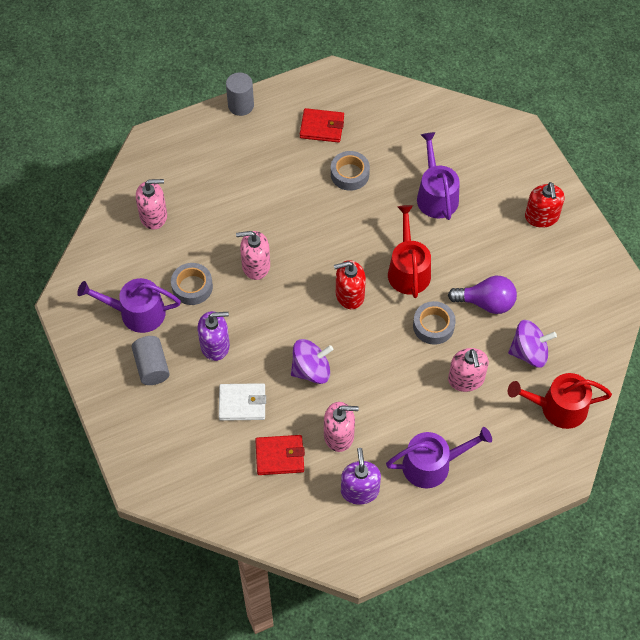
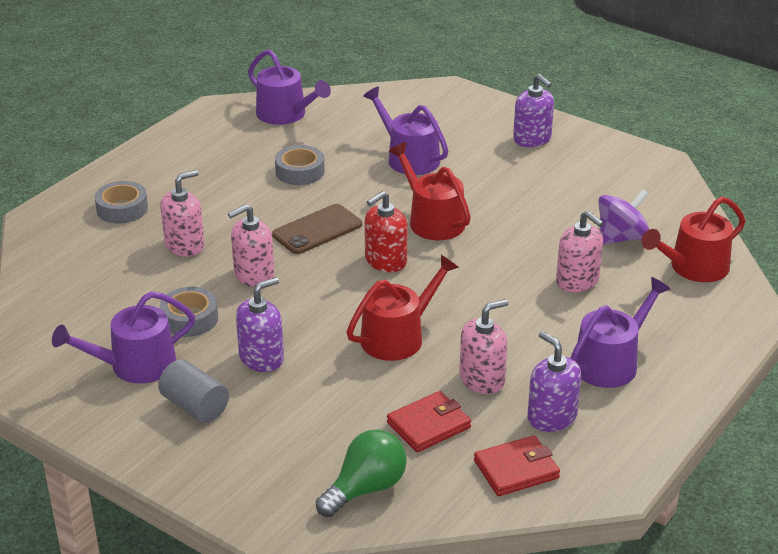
camera: 30 degrees left, 25 degrees down
pink soap dispenser [136,179,167,230] -> pink soap dispenser moved to [160,170,205,257]
white wallet [219,383,266,421] -> none
grey cylinder [226,72,254,116] -> none
purple spinning top [291,339,333,384] -> red watering can [347,255,459,361]
red wallet [300,108,344,143] -> red wallet moved to [474,435,560,496]
grey tape [413,301,456,345] -> grey tape moved to [95,181,148,224]
purple light bulb [448,276,517,314] -> none
red soap dispenser [525,182,565,228] -> purple soap dispenser [513,74,554,147]
none -> purple watering can [248,50,331,125]
none -> brown phone [272,204,362,254]
none -> green light bulb [316,429,407,517]

